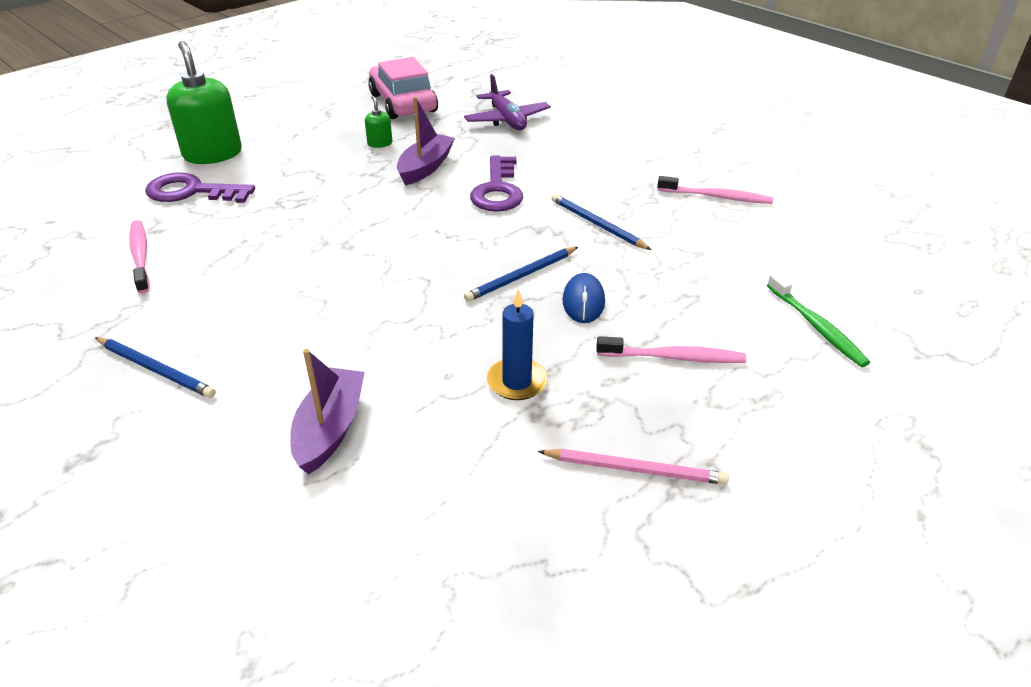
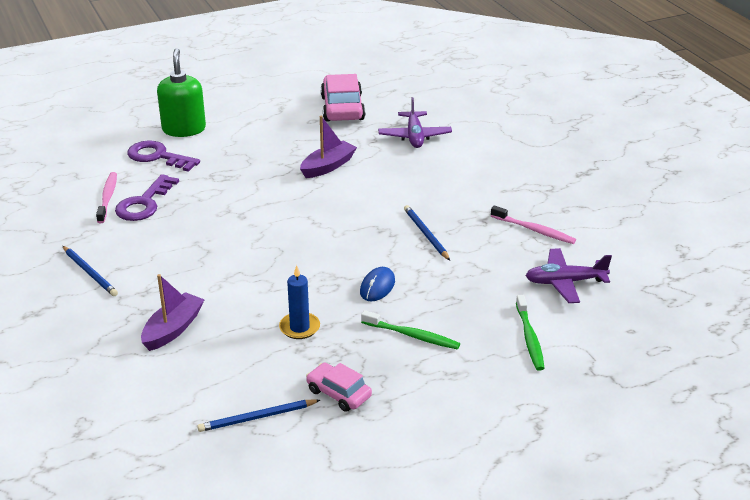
camera: 20 degrees right, 5 degrees down
green soap dispenser [365,96,392,148] -> none
blue pencil [464,247,578,302] -> blue pencil moved to [197,400,320,432]
purple key [470,156,523,212] -> purple key moved to [115,174,179,221]
pink pencil [538,449,729,485] -> pink car [306,363,372,412]
pink toothbrush [596,336,746,363] -> green toothbrush [361,310,460,350]
none -> purple plane [526,248,612,303]

